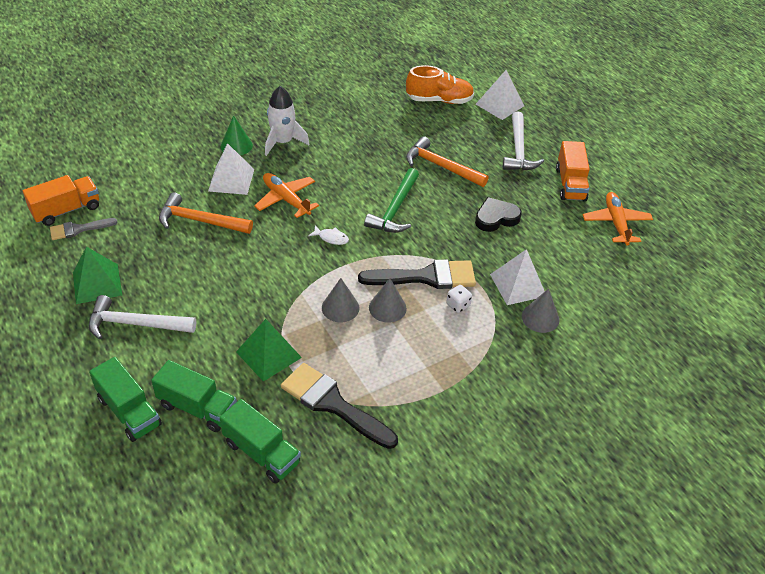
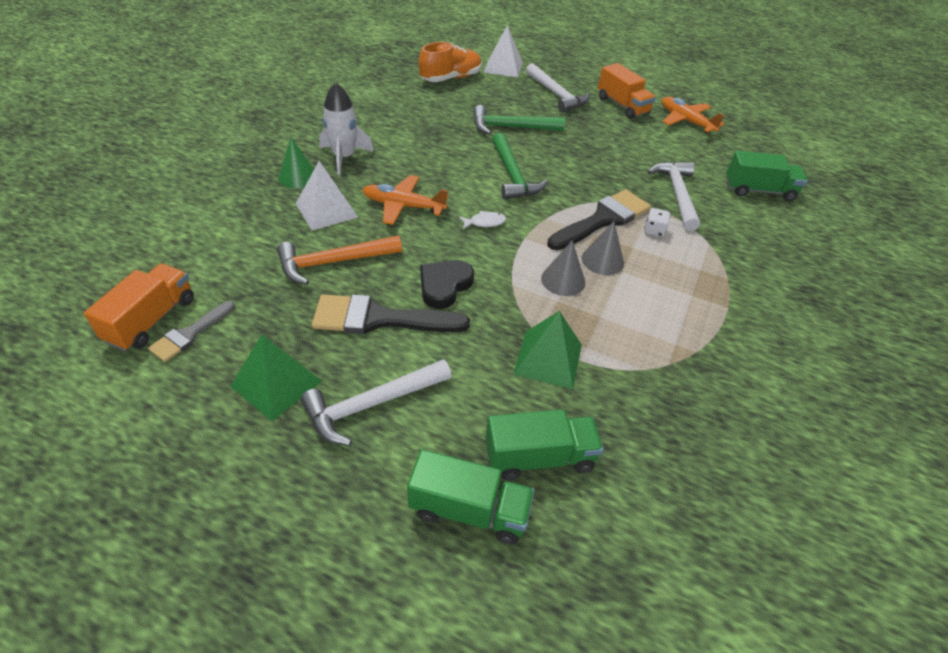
camera: 35 degrees left, 0 degrees up
green truck [220,399,301,484] -> green truck moved to [726,151,807,201]
black brush [281,363,398,449] -> black brush moved to [312,294,470,334]
orange hammer [406,136,489,187] -> green hammer [474,105,565,135]
black heart [475,197,522,232] -> black heart moved to [420,260,474,309]
white pyramid [490,249,545,305] -> white hammer [648,161,700,231]
grey cone [522,288,559,333] -> none

